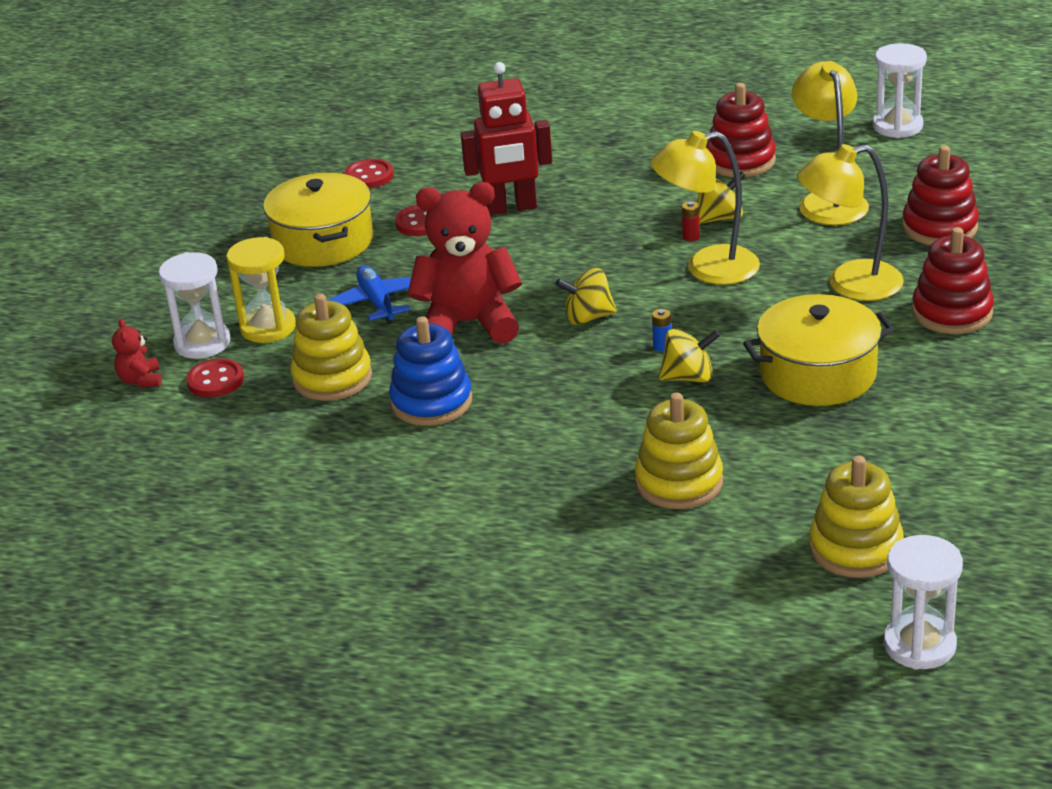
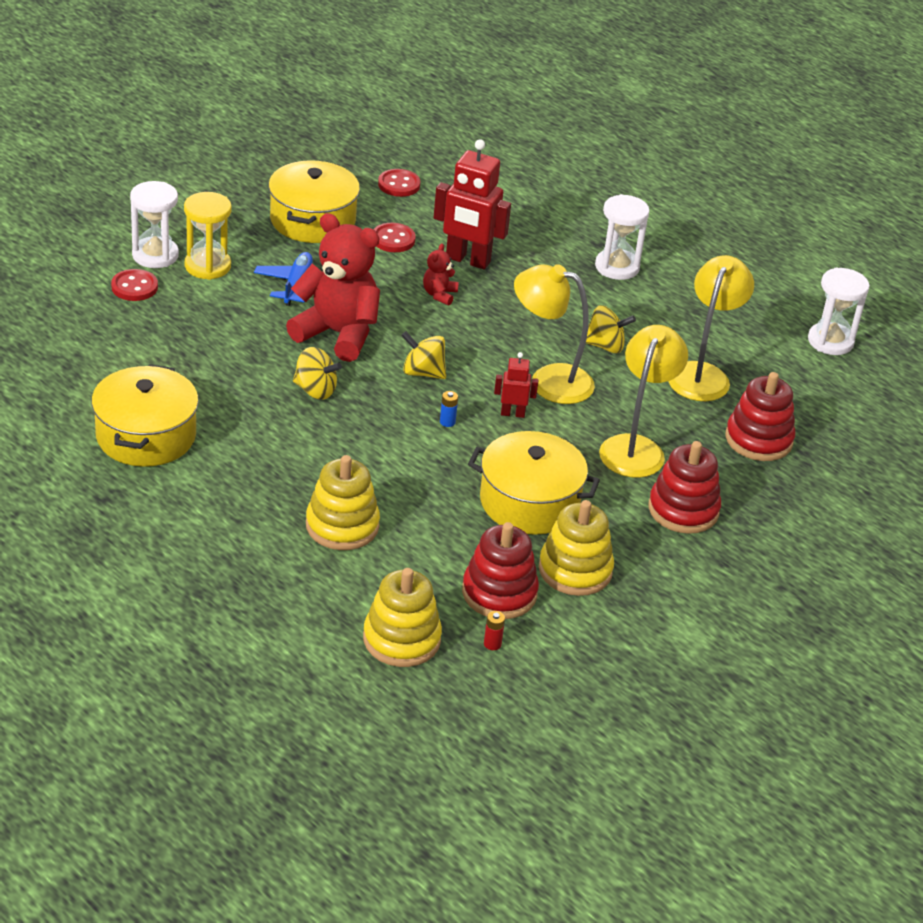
camera: 25 degrees right, 5 degrees up
red teddy bear [112,319,161,387] -> red teddy bear moved to [423,243,459,305]
yellow stacking toy [290,294,372,401] -> yellow stacking toy moved to [539,500,614,596]
blue stacking toy [389,316,472,426] -> none
yellow spinning top [659,329,720,382] -> yellow spinning top moved to [293,347,342,400]
red battery [682,201,700,241] -> red battery moved to [484,611,505,650]
red stacking toy [706,83,776,177] -> red stacking toy moved to [462,522,539,619]
yellow lamp [797,144,904,301] -> yellow lamp turned 90 degrees clockwise [599,325,688,478]
white hourglass [884,535,963,670] -> white hourglass moved to [595,194,650,280]
none -> yellow pot [91,364,199,467]
none -> red robot [494,352,538,418]

